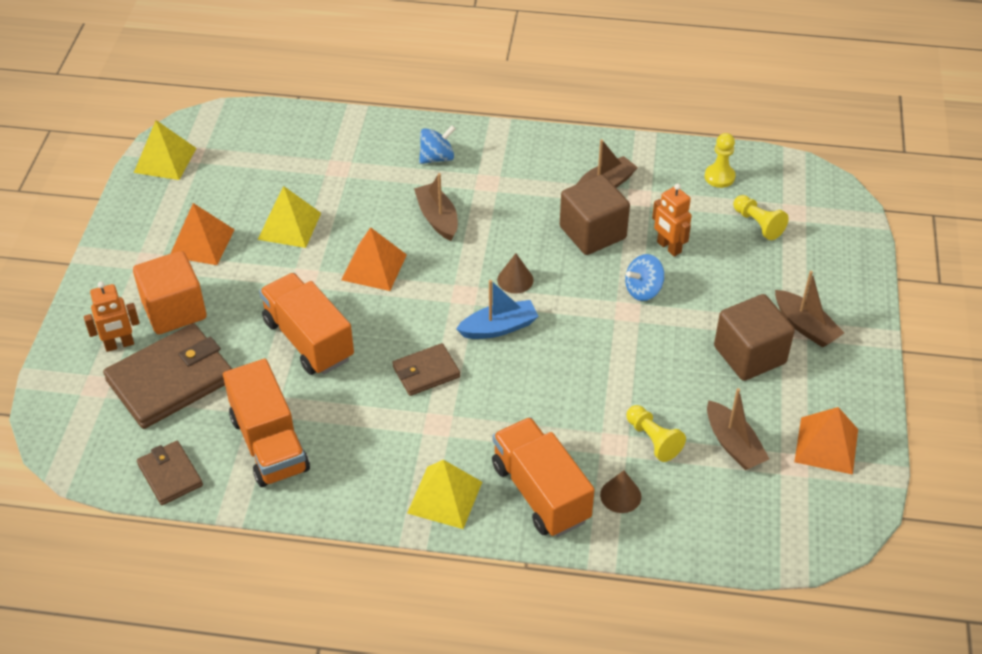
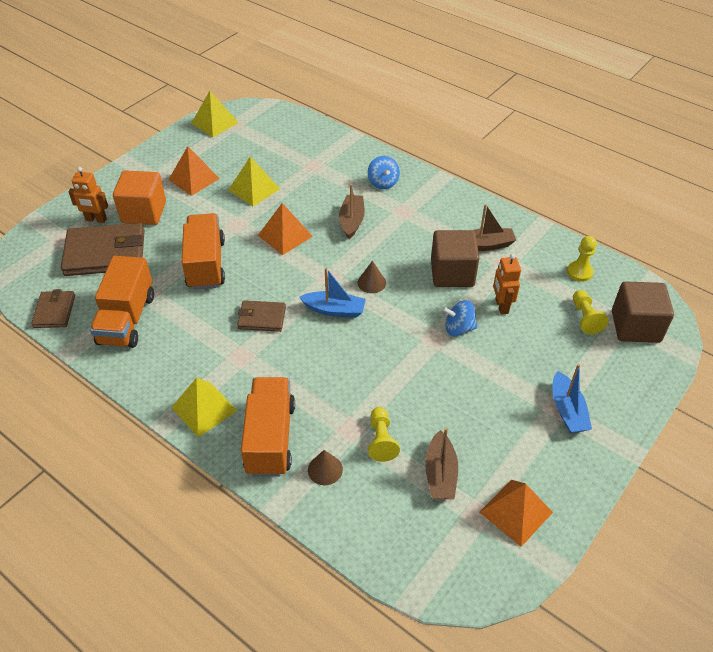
camera: 30 degrees right, 0 degrees up
blue spinning top [419,125,456,164] -> blue spinning top turned 75 degrees clockwise [368,156,400,189]
brown cube [714,294,795,381] -> brown cube moved to [612,281,674,343]
brown boat [775,271,844,347] -> blue boat [552,364,592,433]

